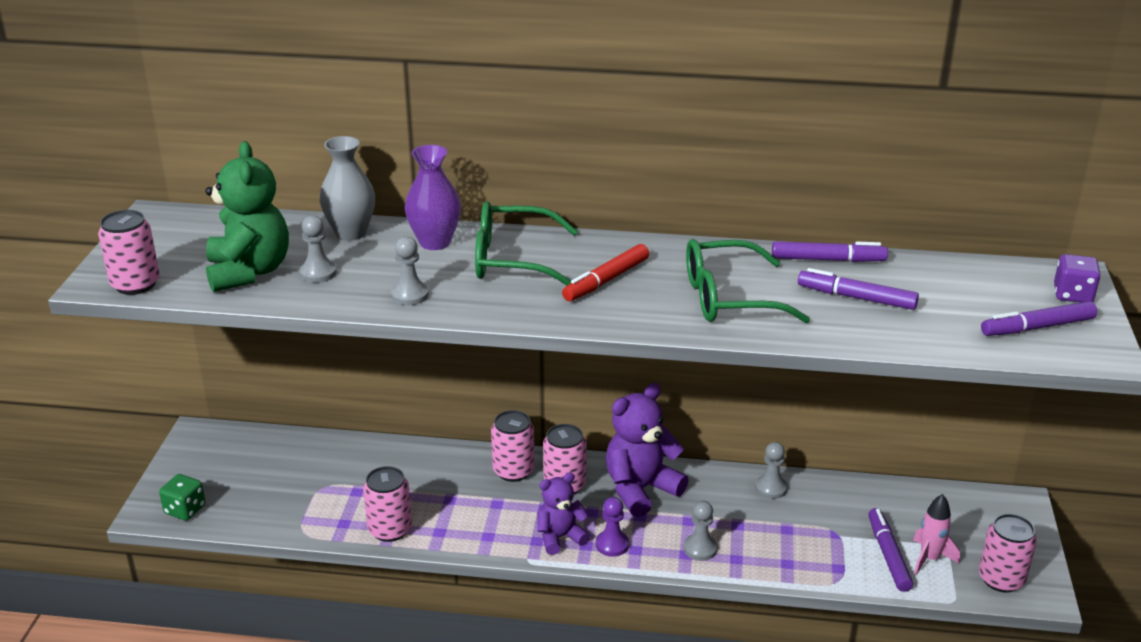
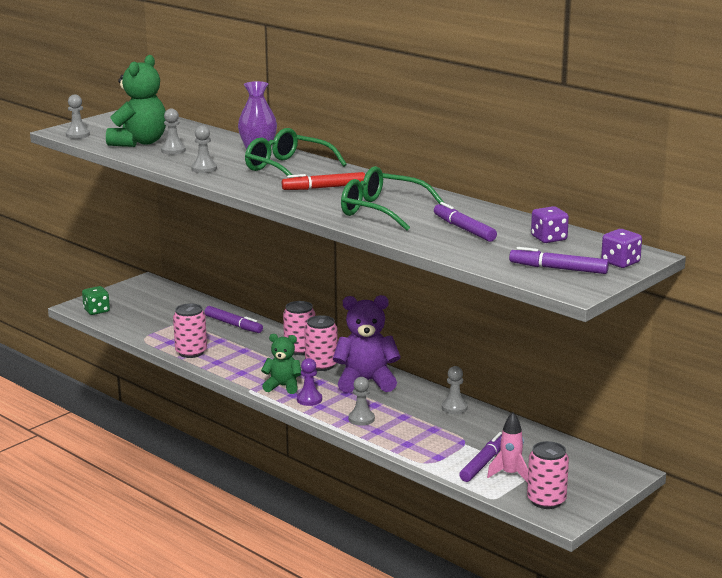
camera: 35 degrees right, 10 degrees down
pink can [98,210,160,295] -> grey pawn [66,95,90,139]
grey vase [319,136,375,240] -> none
purple teddy bear [537,472,590,555] -> green teddy bear [261,334,301,394]
purple marker [772,241,888,262] -> purple marker moved to [204,306,263,333]
none -> purple dice [531,206,569,243]

